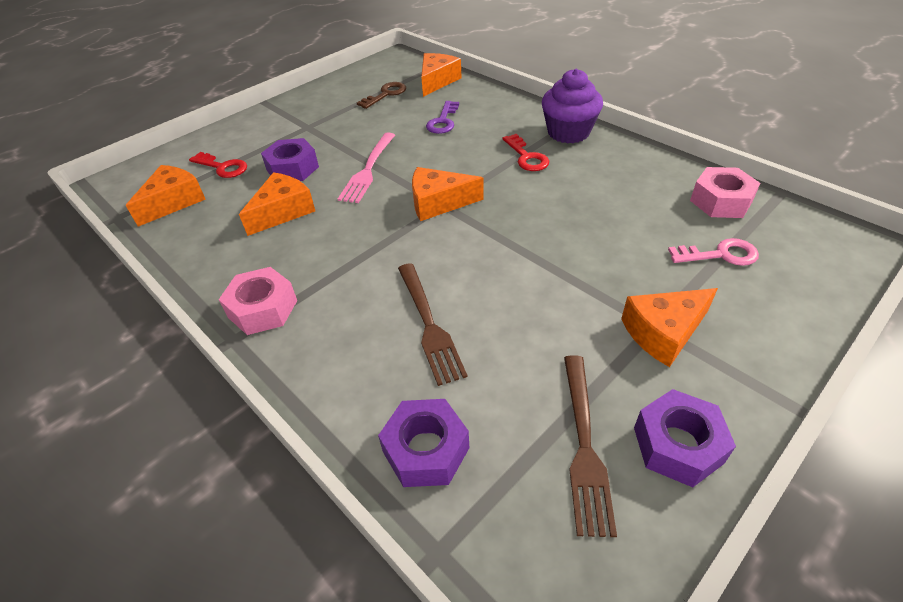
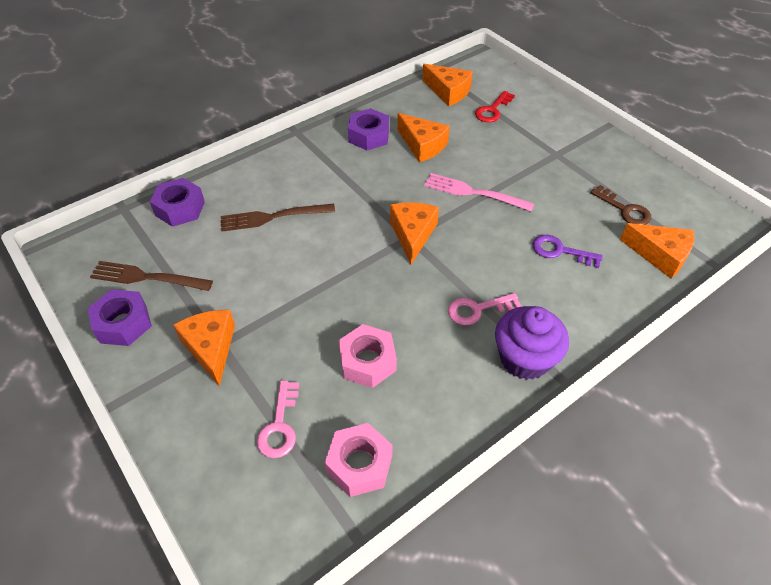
camera: 95 degrees right, 5 degrees up
pink nut [219,267,297,335] -> pink nut moved to [339,324,397,388]
purple nut [261,138,319,181] -> purple nut moved to [348,108,389,150]
red key [503,134,549,171] -> pink key [448,293,521,325]

